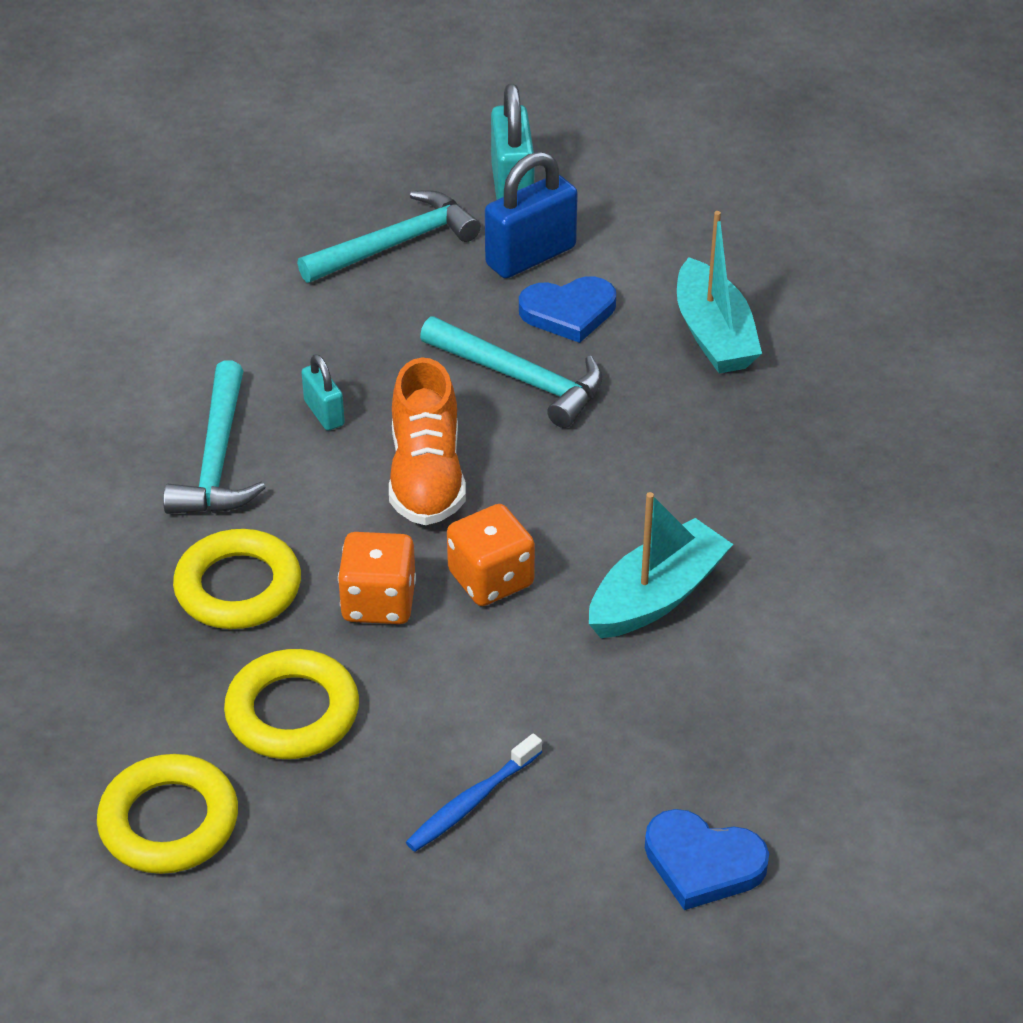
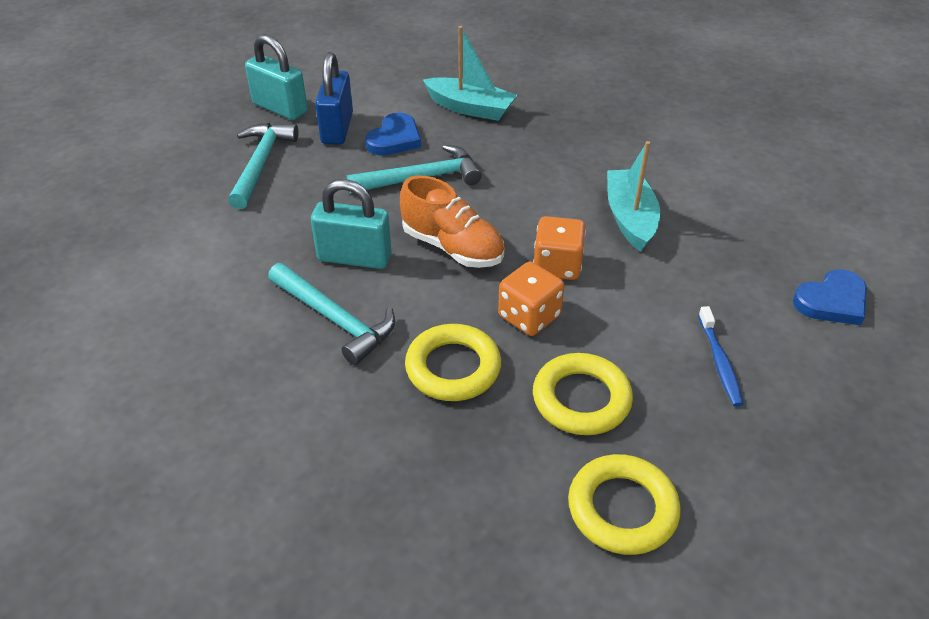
camera: 50 degrees left, 0 degrees up
turquoise padlock [301,354,345,431] -> turquoise padlock [311,179,392,269], size x1.82

